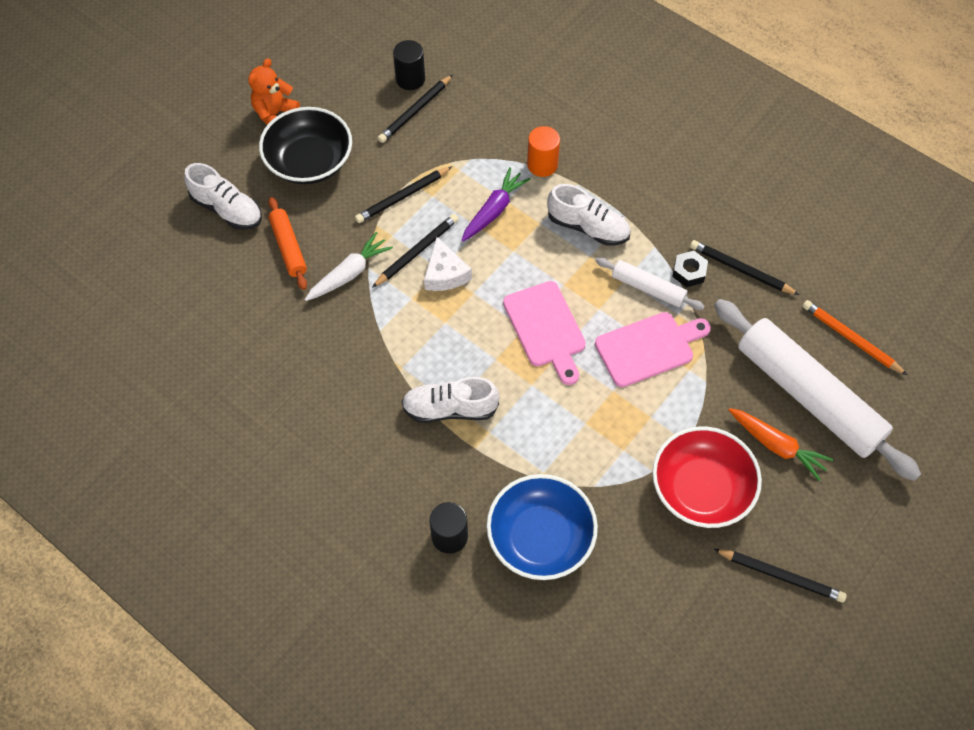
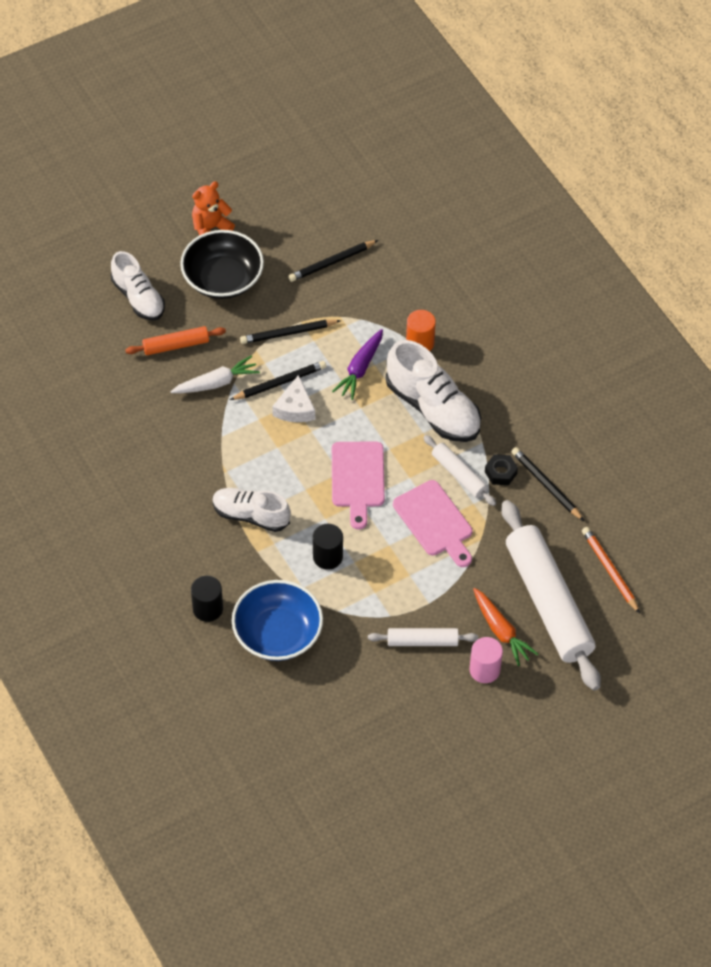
camera: 20 degrees right, 5 degrees down
orange rolling pin [268,197,307,290] -> orange rolling pin turned 75 degrees clockwise [125,326,226,355]
black cylinder [393,40,425,90] -> black cylinder moved to [313,524,343,570]
purple carrot [462,167,531,241] -> purple carrot turned 150 degrees clockwise [332,329,383,400]
white shoe [547,184,630,246] -> white shoe [386,340,481,442], size x1.51
pink cutting board [595,312,711,387] -> pink cutting board turned 60 degrees clockwise [393,480,472,567]
red bowl [652,426,762,528] -> white rolling pin [368,628,478,646]
black pencil [714,549,847,603] -> none
none -> pink cylinder [470,637,503,683]

